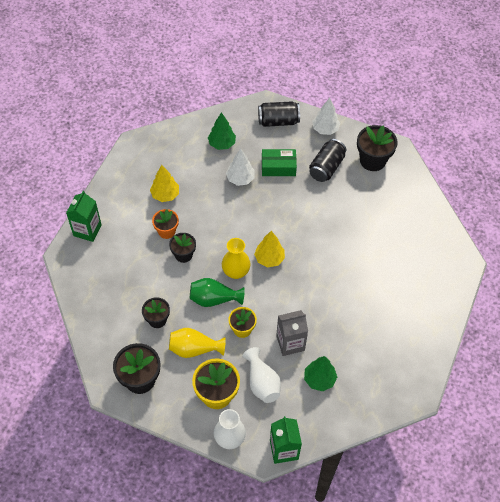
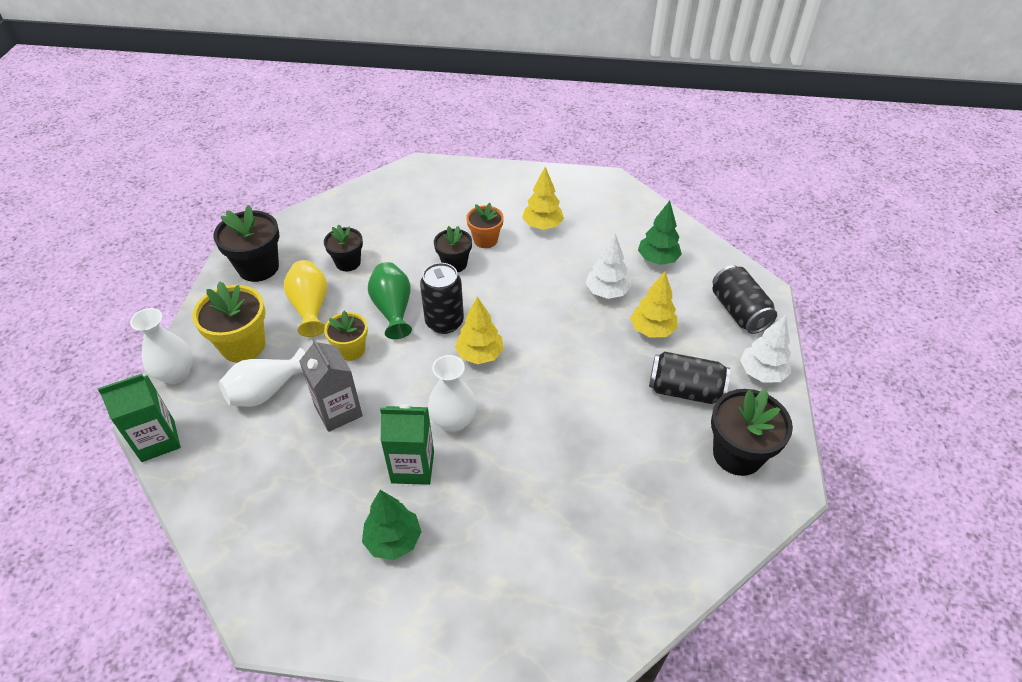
camera: 75 degrees right, 10 degrees down
green carton [66,191,102,242] -> green carton moved to [380,404,434,485]
yellow vase [222,238,251,279] -> black can [420,263,464,334]
green box [262,149,297,176] -> yellow tree [630,272,677,338]
green tree [304,356,337,391] -> green tree moved to [362,490,422,560]
none -> white vase [428,355,477,432]

